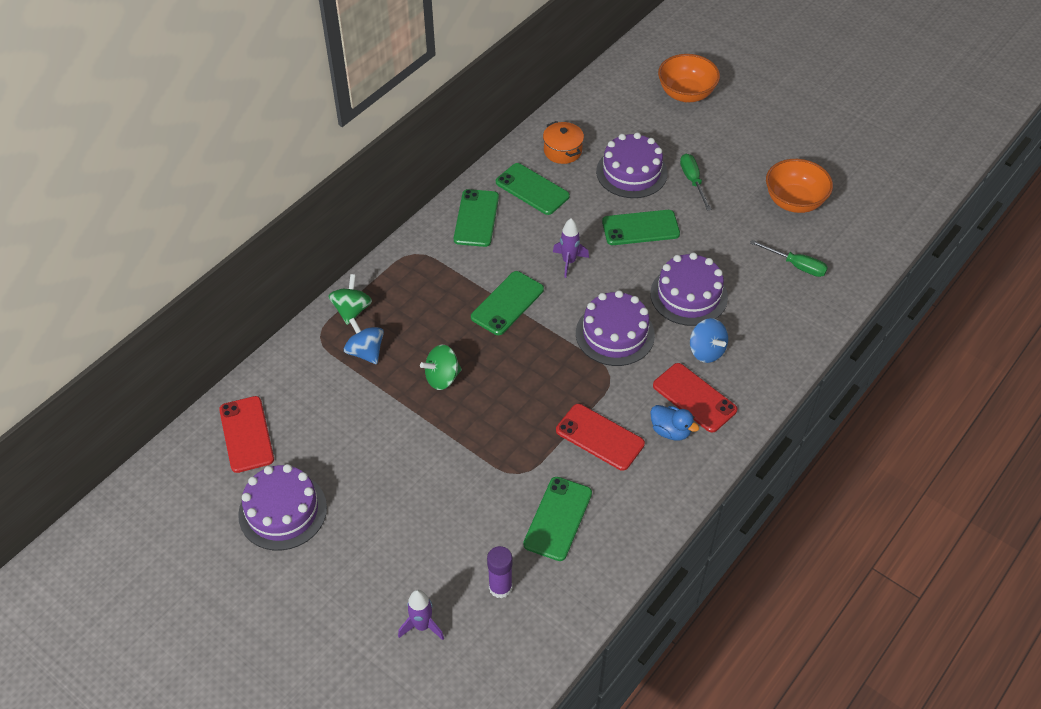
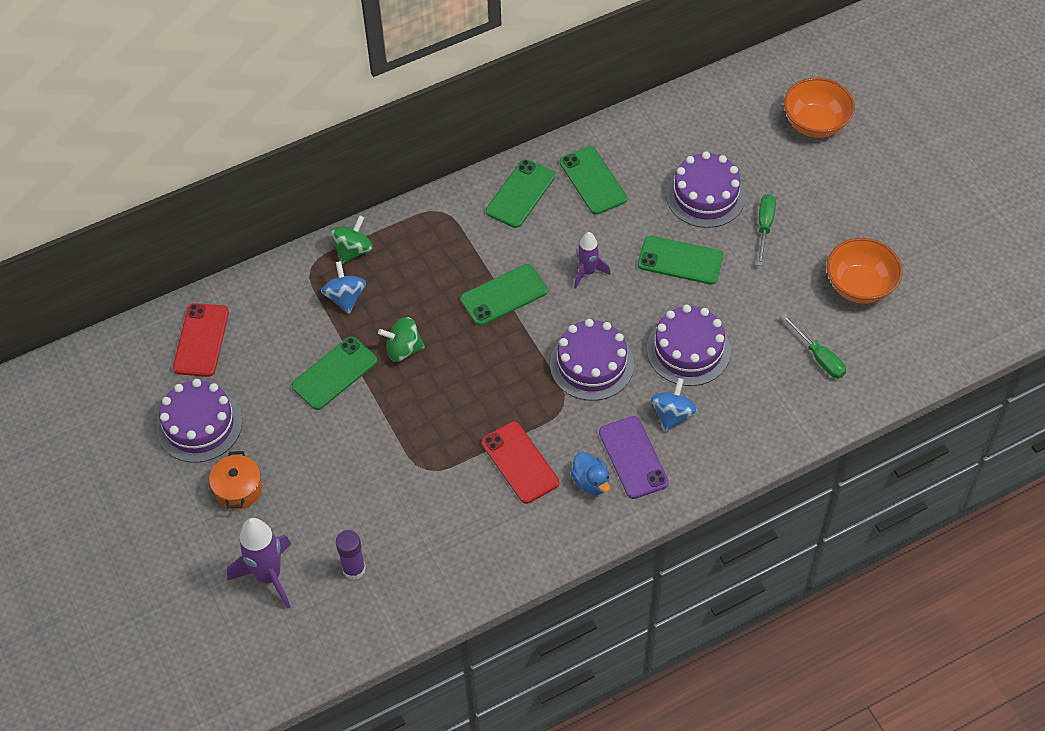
camera: 25 degrees right, 5 degrees up
purple rocket [398,590,444,640] -> purple rocket [227,518,291,609], size x1.64
green phone [523,477,592,561] -> green phone moved to [292,336,377,410]
orange pot [543,121,584,164] -> orange pot moved to [209,451,262,510]
red phone [653,363,737,433] -> purple phone [599,416,669,499]
blue spinning top [690,318,728,363] -> blue spinning top turned 150 degrees counterclockwise [651,378,697,432]

